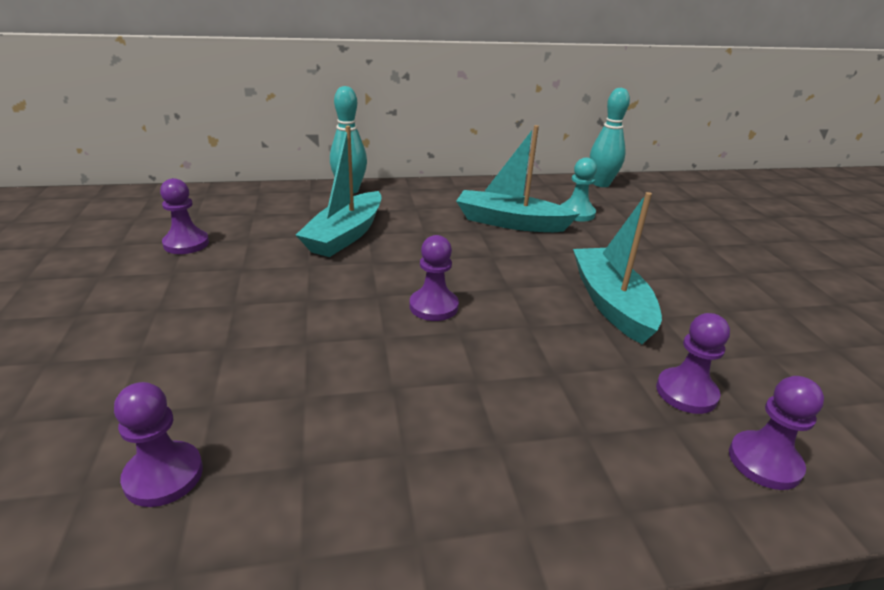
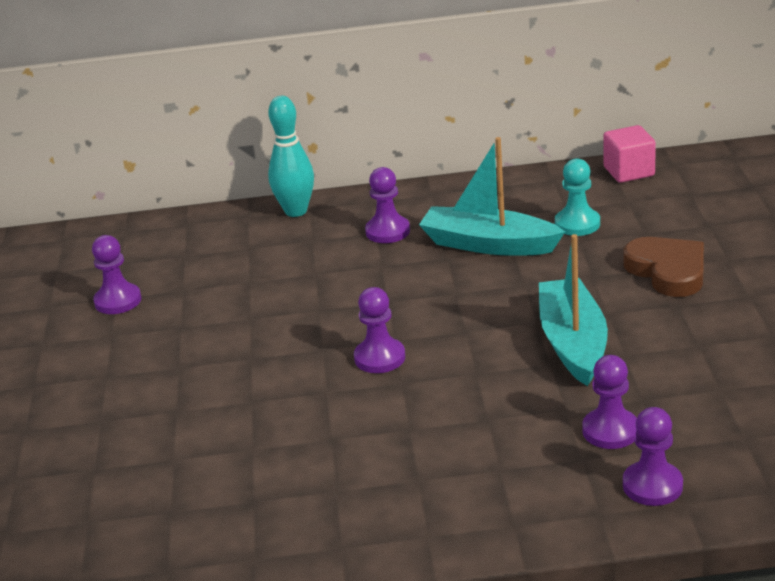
camera: 10 degrees right, 0 degrees up
purple pawn [114,382,203,507] -> purple pawn moved to [365,167,410,243]
turquoise boat [296,126,382,257] -> none
turquoise bowling pin [590,88,630,187] -> pink cube [603,125,656,183]
none -> brown heart [624,237,704,297]

